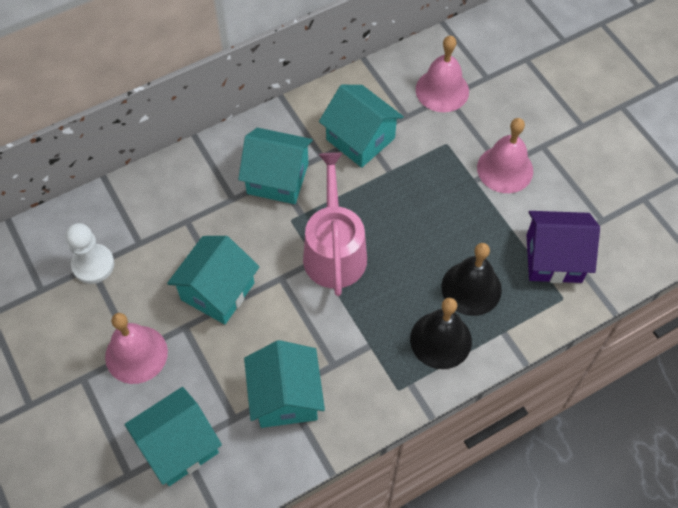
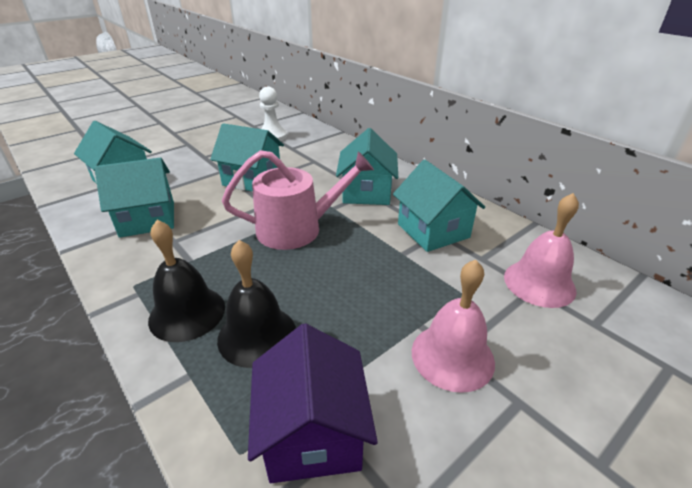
camera: 80 degrees right, 25 degrees down
pink bell [105,313,168,384] -> none
turquoise house [319,85,404,168] -> turquoise house turned 60 degrees counterclockwise [393,160,485,252]

